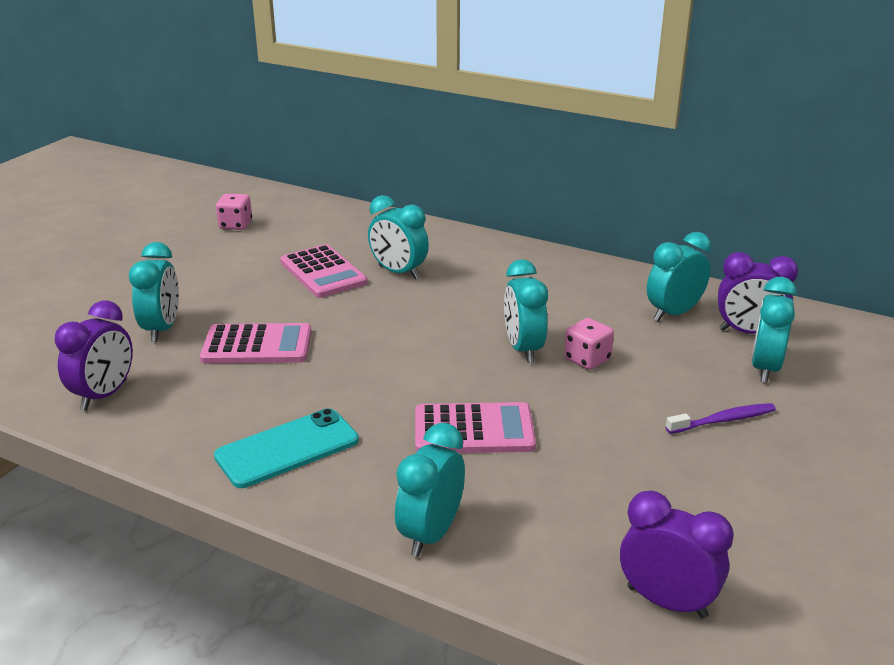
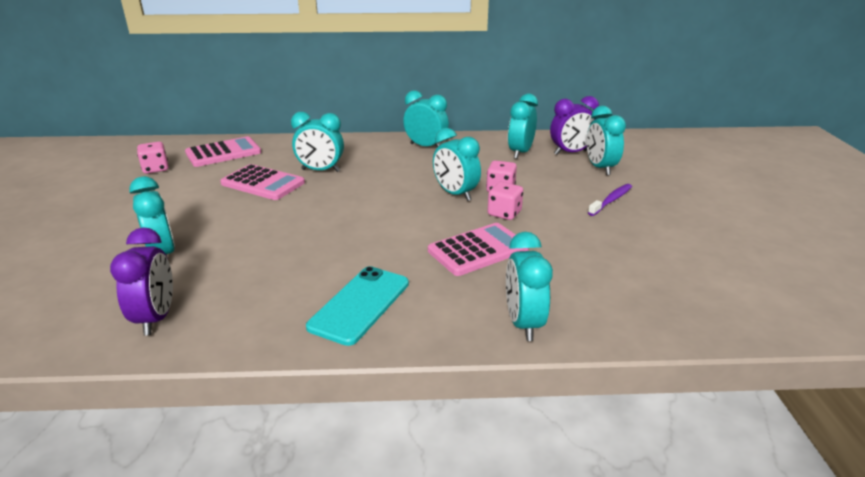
camera: 30 degrees left, 0 degrees up
pink calculator [200,323,312,364] -> pink calculator moved to [185,136,261,167]
purple clock [620,491,734,618] -> none
none -> turquoise clock [403,90,449,147]
none -> pink dice [488,182,523,220]

